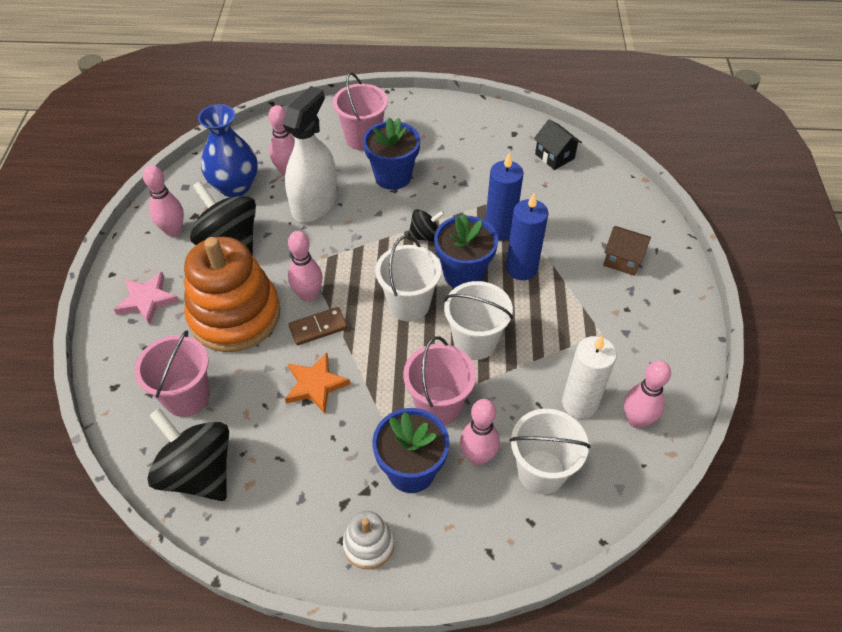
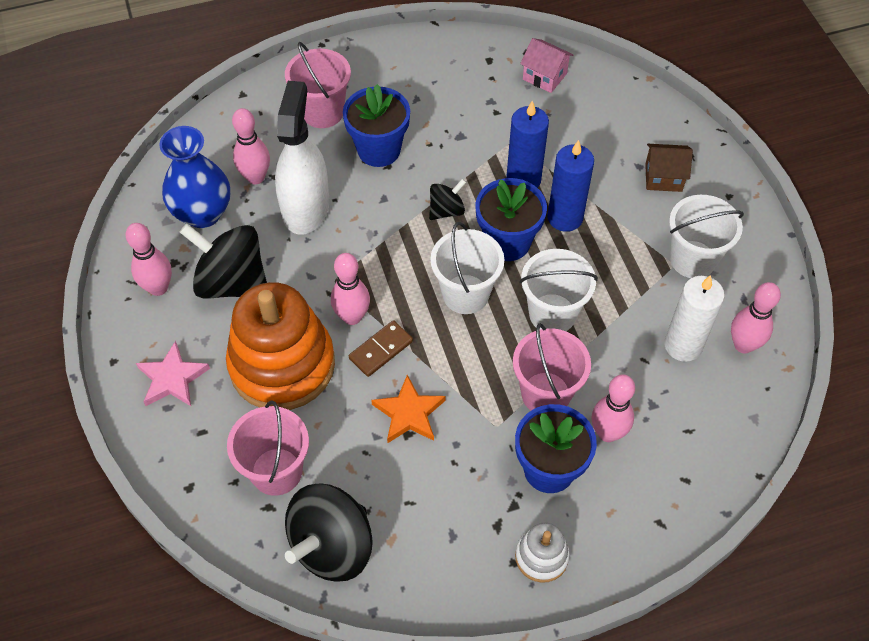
camera: 20 degrees left, 5 degrees up
black spinning top [147,408,229,501] -> black spinning top turned 75 degrees counterclockwise [285,484,373,582]
white bucket [509,409,591,494] -> white bucket moved to [669,195,744,278]
black house [534,119,582,170] -> pink house [520,38,573,93]

